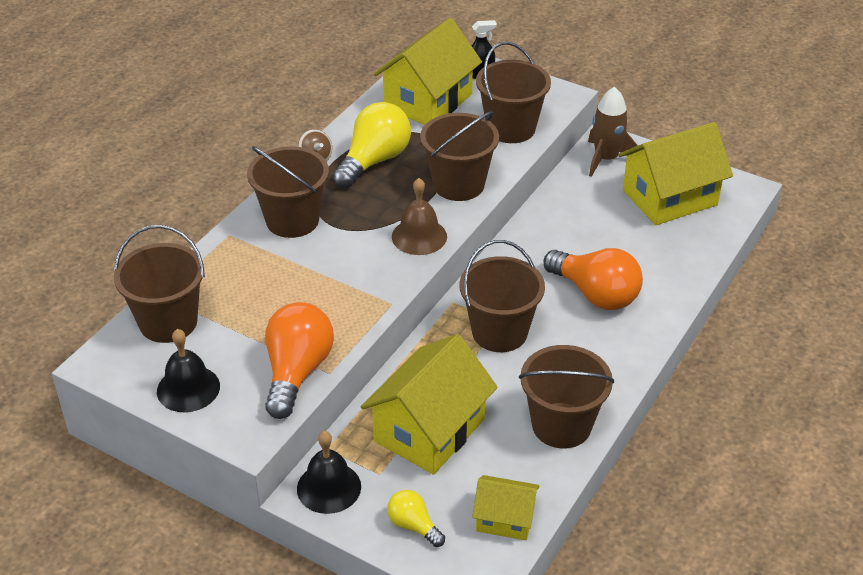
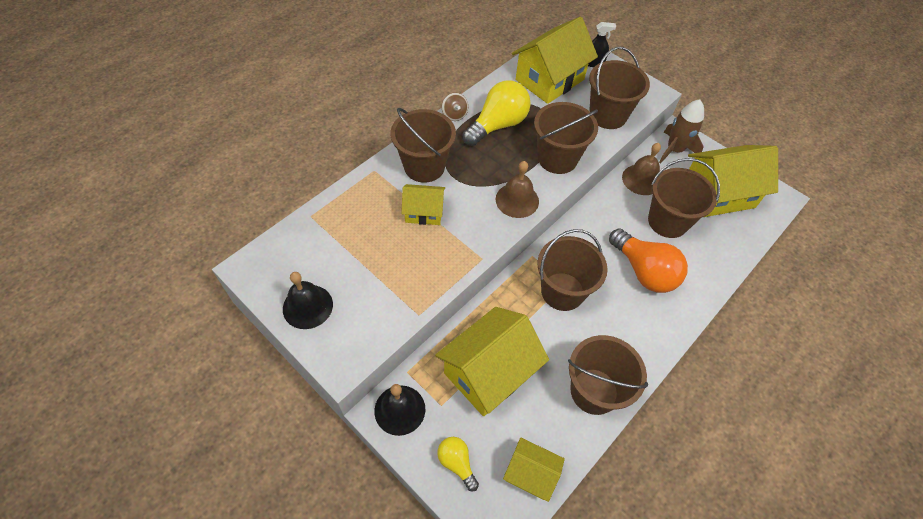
camera: 10 degrees right, 15 degrees up
brown bucket [114,225,205,343] -> brown bucket moved to [648,158,720,238]
orange light bulb [265,302,334,419] -> none
none -> yellow house [401,184,445,225]
none -> brown bell [622,143,661,195]

